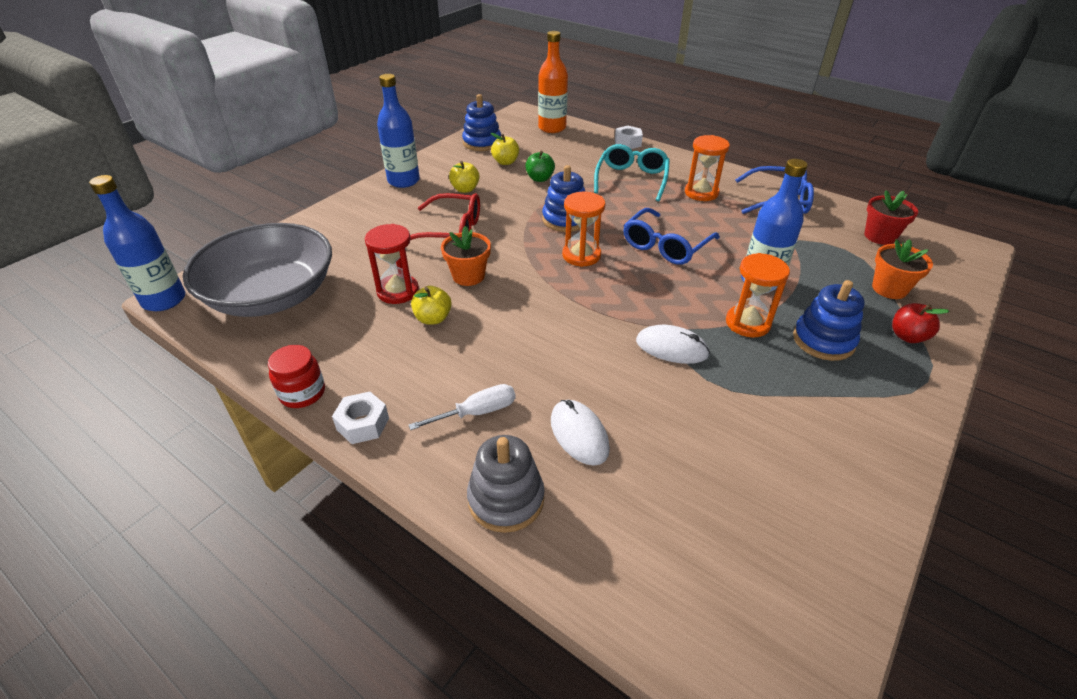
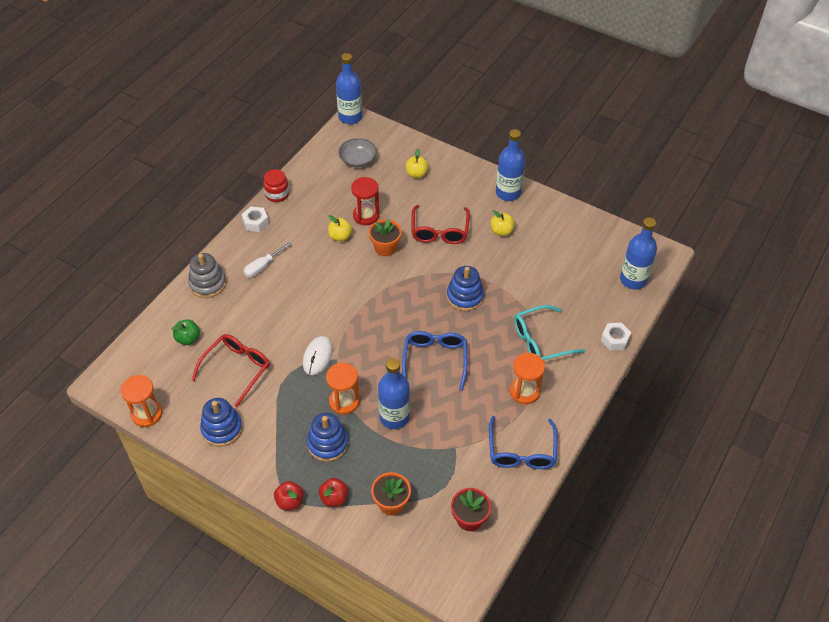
camera: 85 degrees right, 10 degrees up
grey bowl [183,223,332,317] -> grey bowl [338,138,377,168], size x0.47
white screwdriver [408,384,516,430] -> white screwdriver turned 75 degrees clockwise [243,242,291,277]
blue stacking toy [462,94,501,151] -> blue stacking toy moved to [200,398,242,447]
yellow apple [491,133,519,165] -> yellow apple moved to [405,149,429,178]
green apple [525,151,555,182] -> green apple moved to [172,319,200,345]
orange bottle [538,31,568,133] -> blue bottle [620,217,657,289]
white mouse [551,400,610,466] -> none
orange hourglass [562,192,606,267] -> orange hourglass moved to [121,375,162,427]
turquoise glasses [594,144,670,201] -> turquoise glasses turned 150 degrees clockwise [514,305,585,360]
blue glasses [623,208,720,265] -> blue glasses turned 60 degrees clockwise [402,331,467,391]
none -> red glasses [191,334,270,407]
none -> red apple [274,481,304,510]

